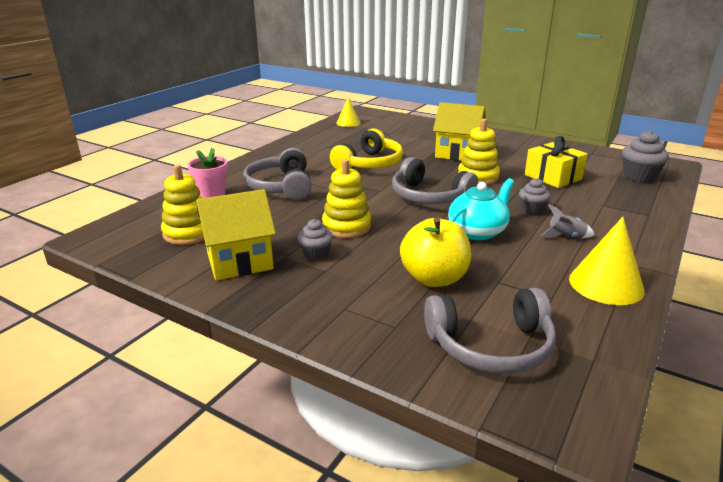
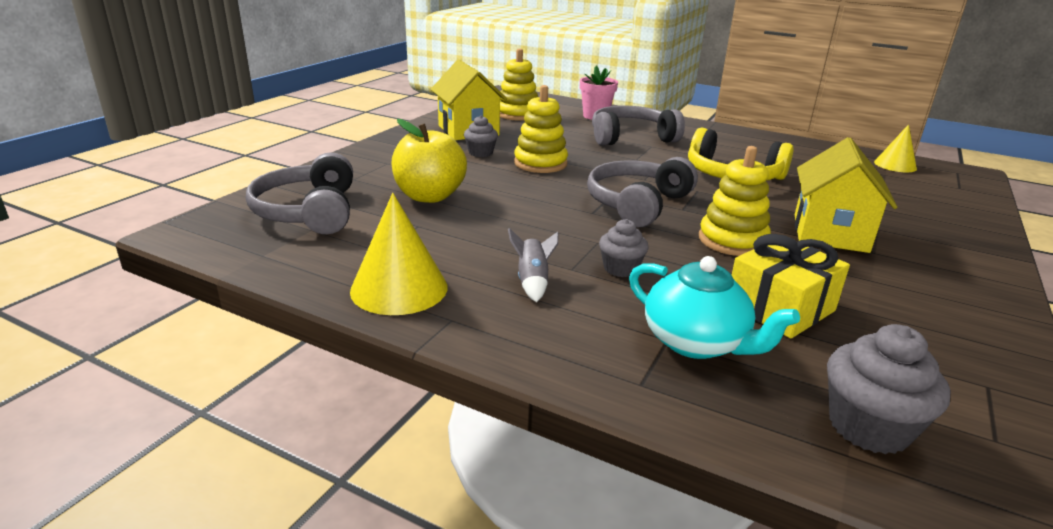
camera: 85 degrees right, 0 degrees up
turquoise teapot [448,178,514,240] -> turquoise teapot moved to [629,256,800,359]

